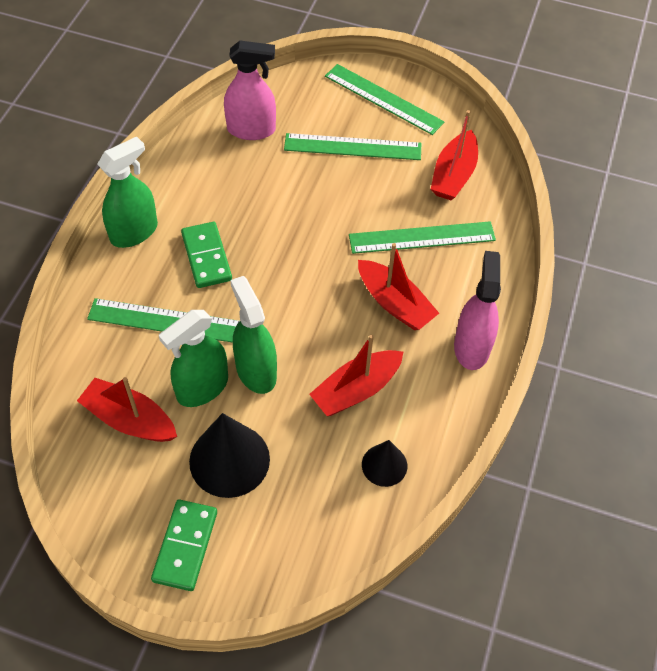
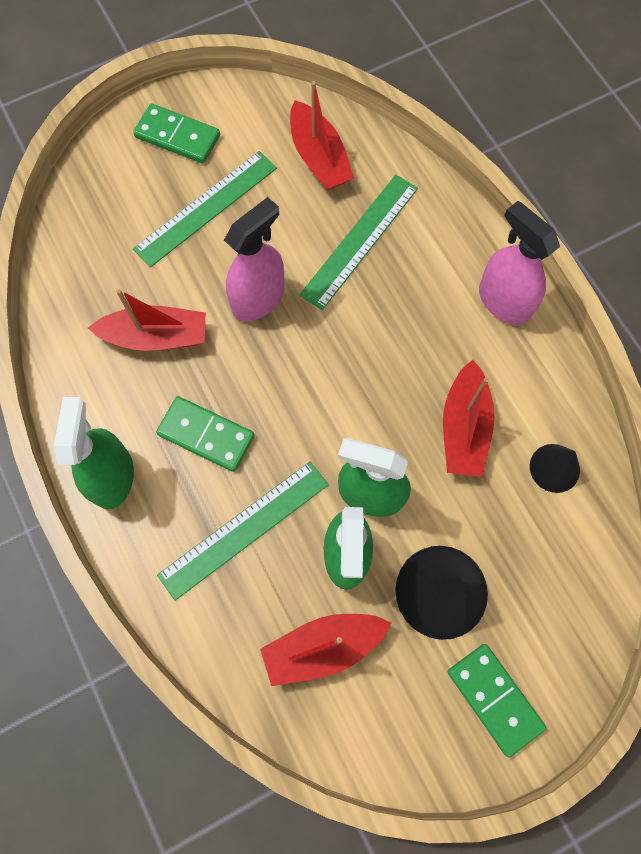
camera: 45 degrees left, 15 degrees up
pink spray bottle [224,41,276,140] -> pink spray bottle moved to [224,197,285,321]
green ruler [325,64,444,135] -> green domino [133,103,220,164]
red boat [358,243,439,330] -> red boat moved to [88,289,206,351]

